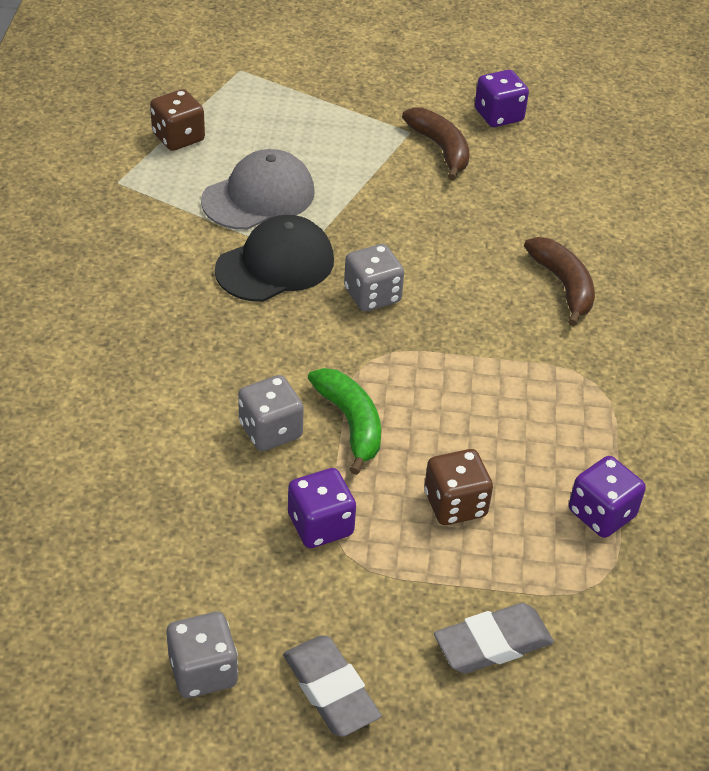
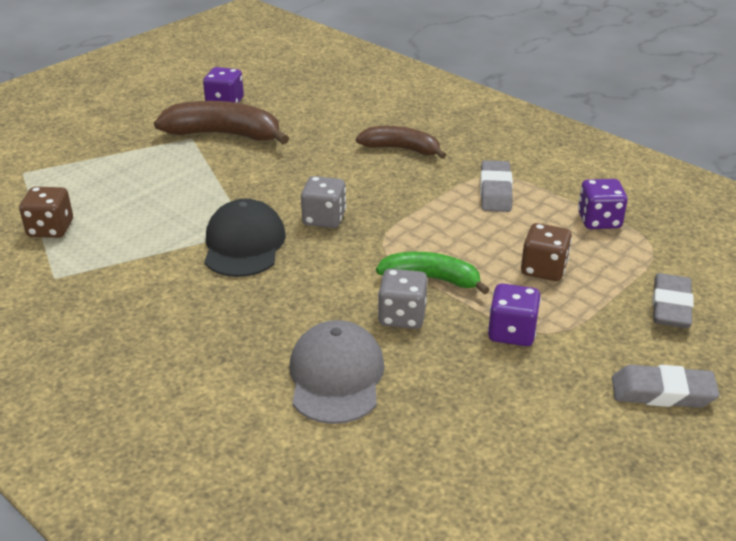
camera: 50 degrees left, 10 degrees down
grey dice [166,612,238,698] -> none
grey cap [201,149,315,230] -> grey cap moved to [289,320,385,424]
brown banana [402,107,470,180] -> brown banana [154,101,289,144], size x1.52
none -> grey eraser [480,160,513,212]

